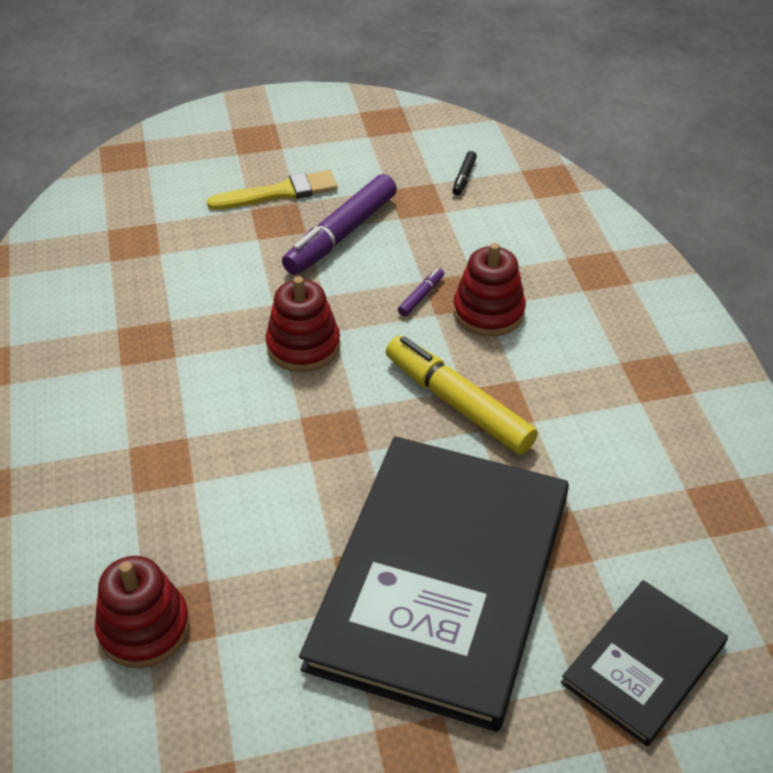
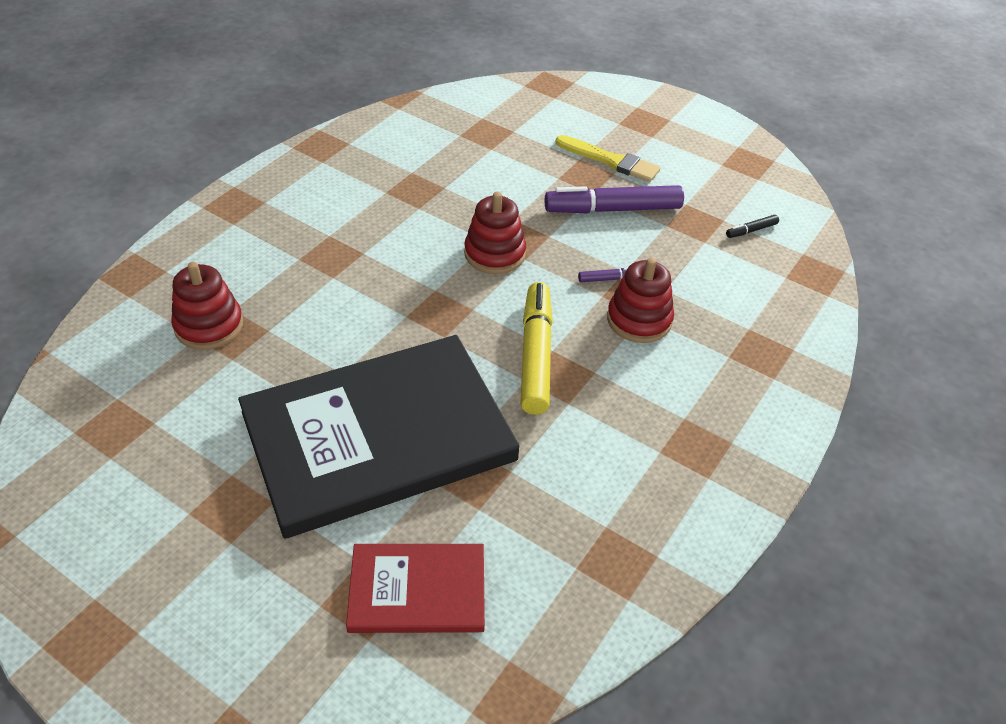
camera: 45 degrees right, 0 degrees up
black book [561,580,728,746] -> red book [346,544,485,633]

